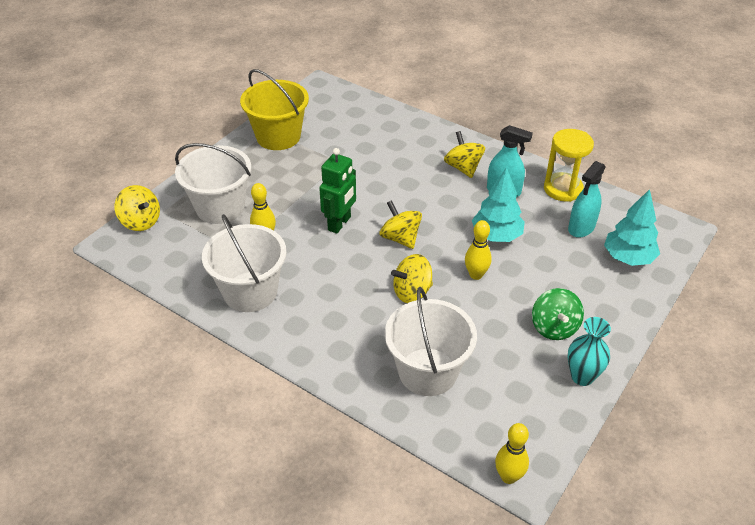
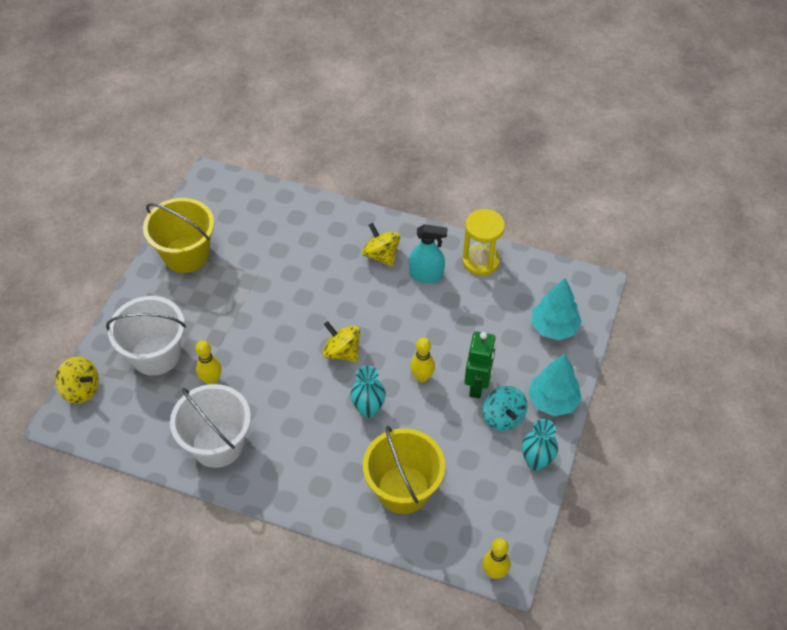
camera: 15 degrees left, 10 degrees up
green robot [319,148,356,234] -> green robot moved to [464,331,496,399]
white bucket [385,287,477,396] -> yellow bucket [363,426,445,514]
yellow spinning top [391,254,433,303] -> turquoise vase [350,366,386,418]
turquoise tree [472,167,525,242] -> turquoise tree moved to [528,354,582,416]
green spinning top [532,288,584,340] -> turquoise spinning top [482,386,527,431]
turquoise spray bottle [568,161,606,238] -> none

